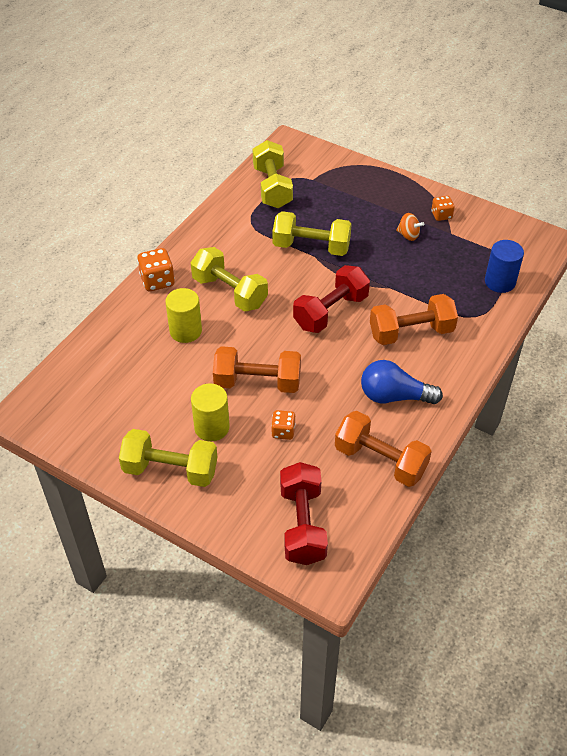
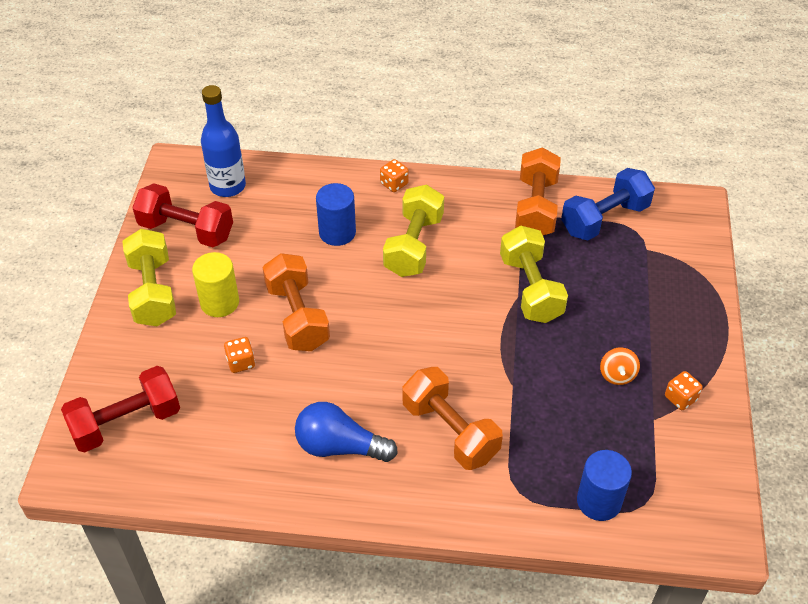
camera: 65 degrees right, 0 degrees up
orange dice [137,248,175,291] -> orange dice [380,159,409,192], size x0.64
yellow cylinder [165,288,202,343] -> blue cylinder [316,183,356,246]
yellow dumbbell [253,140,293,208] -> blue dumbbell [561,168,655,241]
red dumbbell [293,265,370,333] -> red dumbbell moved to [132,183,233,247]
orange dumbbell [335,411,432,487] -> orange dumbbell moved to [515,147,561,235]
blue light bulb [361,360,443,404] -> blue light bulb turned 60 degrees counterclockwise [295,402,398,462]
none -> blue bottle [201,85,246,197]

